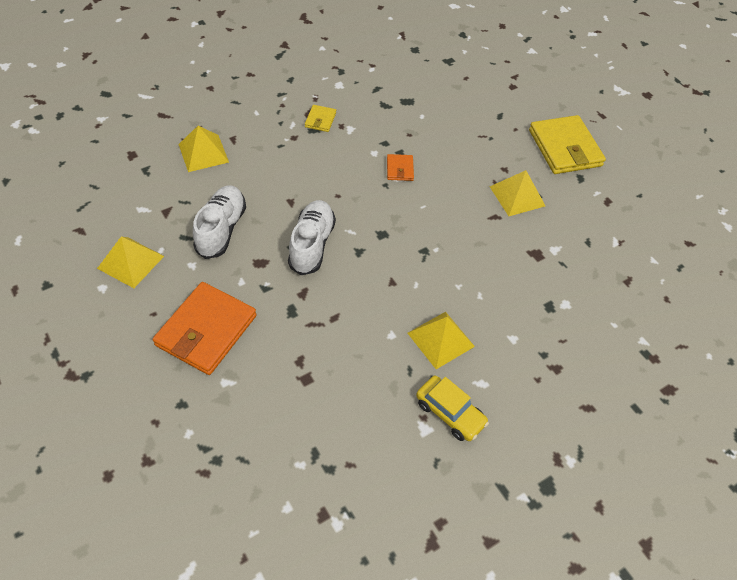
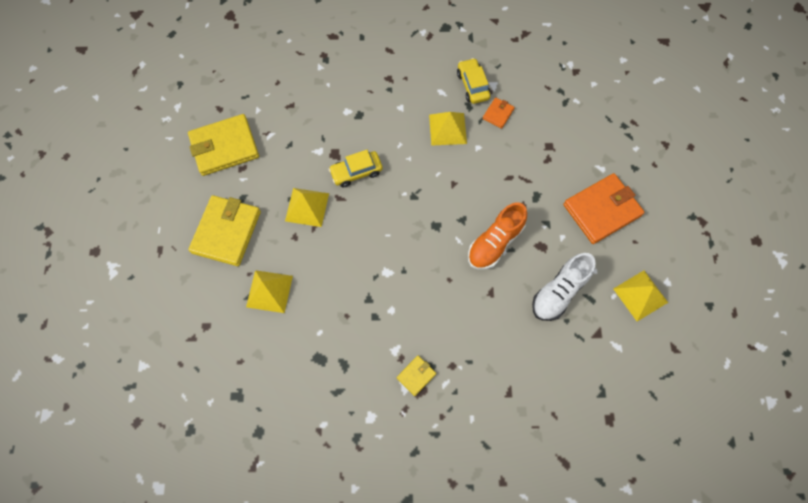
camera: 145 degrees left, 15 degrees up
yellow pyramid [178,126,229,172] -> yellow pyramid moved to [246,270,293,313]
white shoe [288,200,336,275] -> orange shoe [468,202,527,270]
orange wallet [387,154,414,181] -> orange wallet moved to [483,97,515,129]
none -> yellow wallet [188,114,259,176]
none -> yellow car [329,150,383,187]

